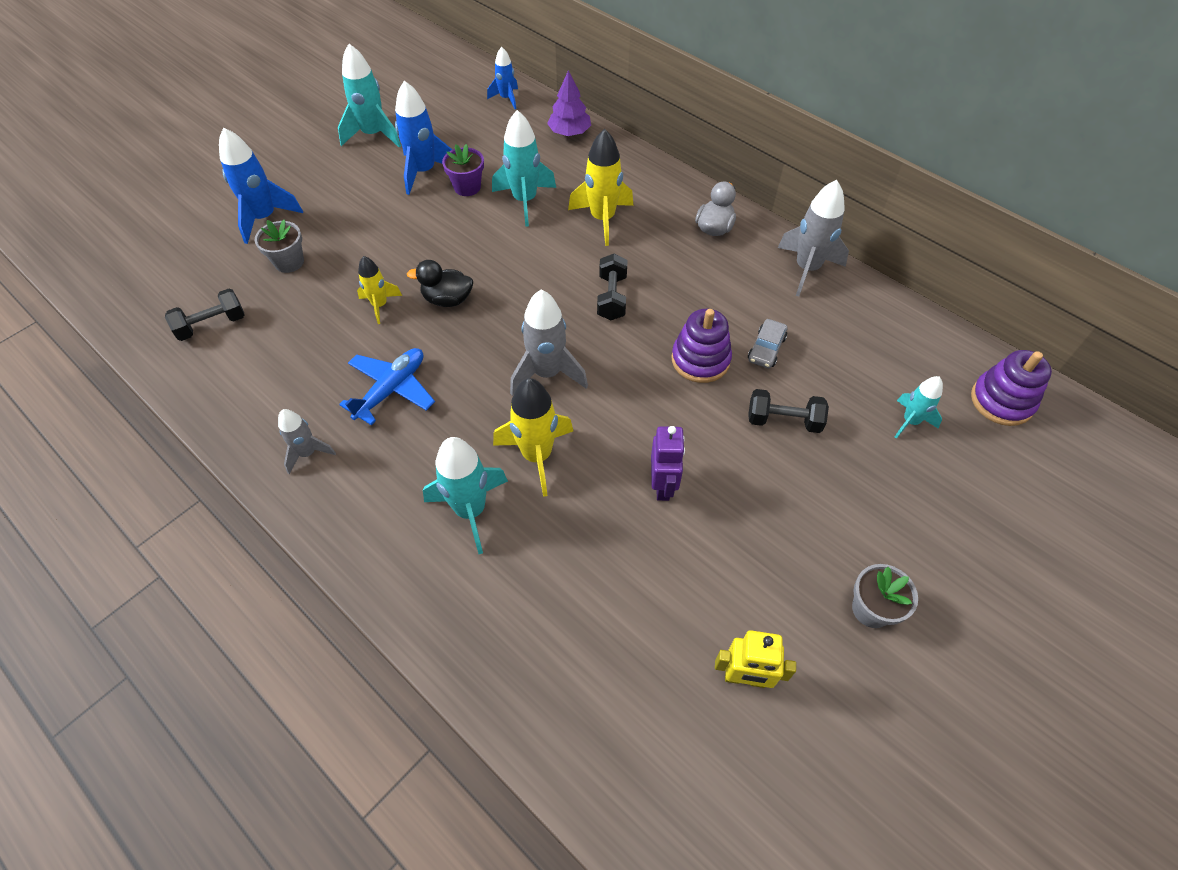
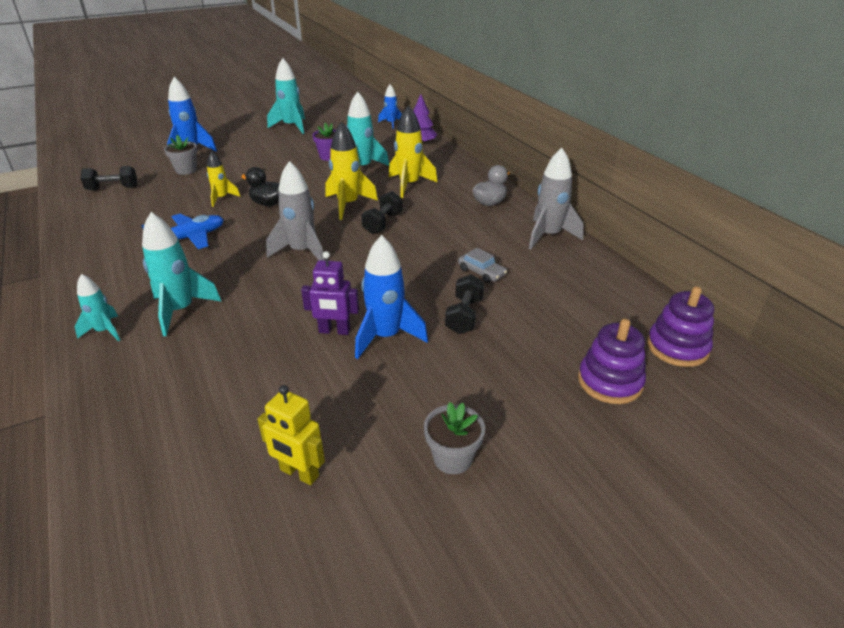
camera: 20 degrees right, 20 degrees down
grey rocket [278,409,336,474] -> none
blue rocket [395,81,453,195] -> blue rocket moved to [355,235,428,359]
yellow rocket [493,378,573,497] -> yellow rocket moved to [326,121,378,220]
purple robot [651,426,685,501] -> purple robot turned 75 degrees clockwise [301,251,359,335]
purple stacking toy [672,309,732,383] -> purple stacking toy moved to [578,319,646,404]
grey car [748,319,787,369] -> grey car turned 90 degrees counterclockwise [458,248,507,283]
black dumbbell [748,389,829,433] -> black dumbbell turned 75 degrees clockwise [445,274,484,334]
turquoise rocket [895,376,943,439] -> turquoise rocket moved to [75,274,120,341]

